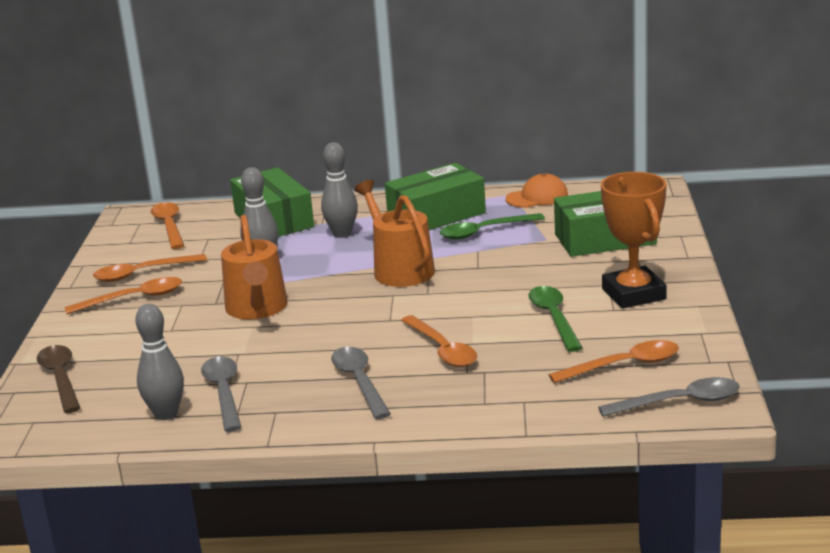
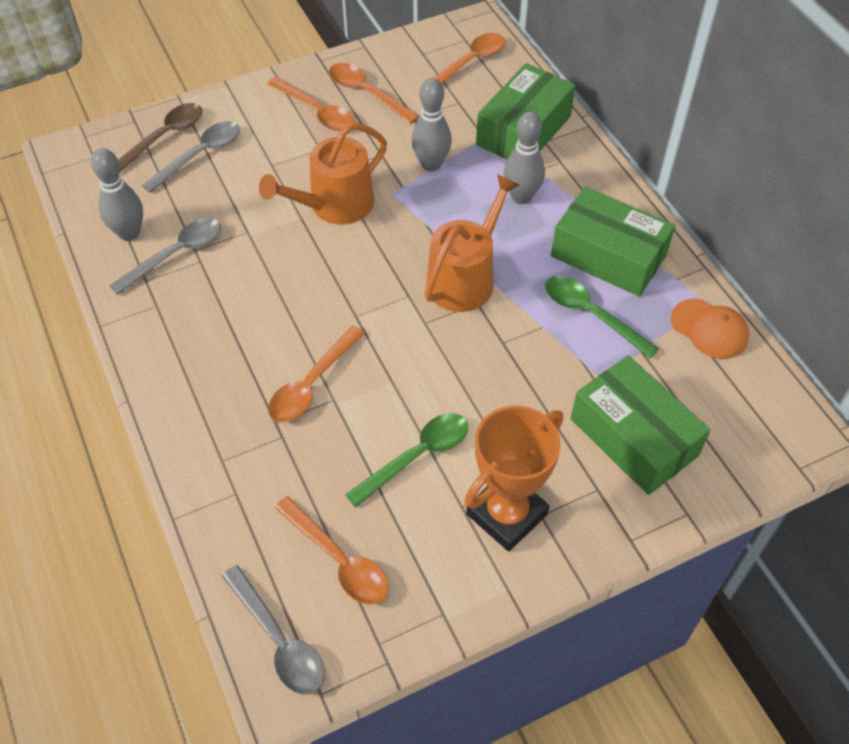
camera: 60 degrees right, 30 degrees up
grey spoon [331,347,391,419] -> grey spoon moved to [142,121,240,193]

